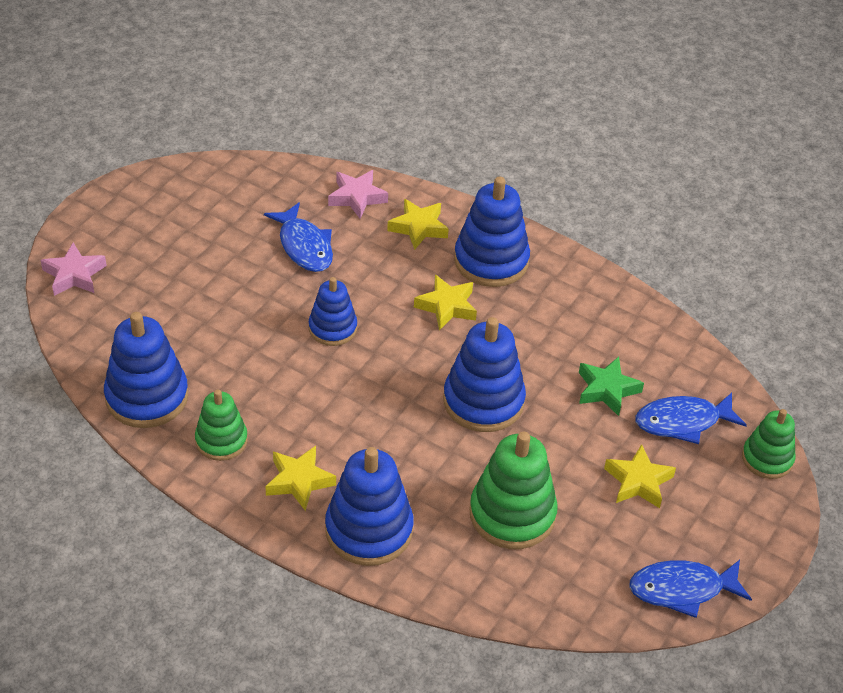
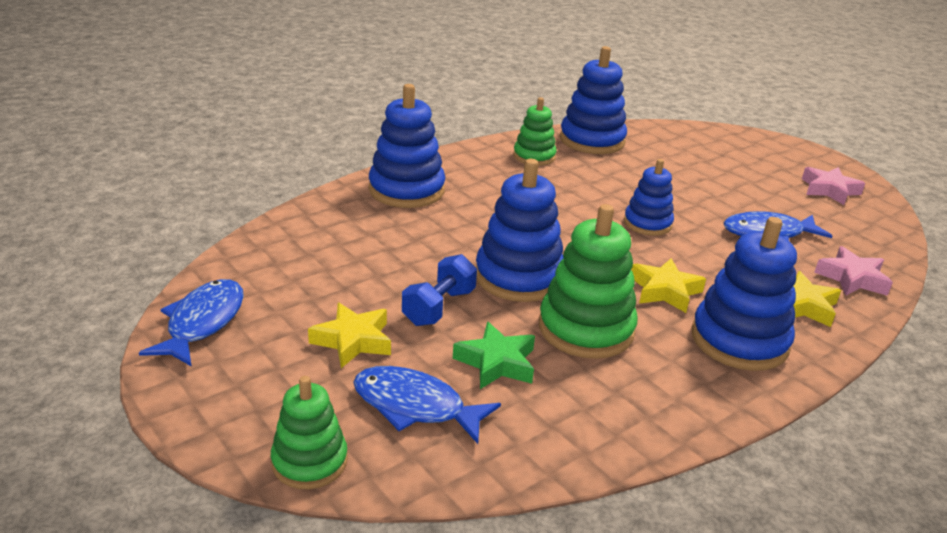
camera: 110 degrees right, 15 degrees down
pink star [41,243,107,296] -> pink star moved to [802,167,865,205]
yellow star [265,446,336,511] -> none
green stacking toy [469,431,558,549] -> green stacking toy moved to [539,204,638,359]
blue fish [635,393,747,444] -> blue fish turned 75 degrees counterclockwise [353,366,501,444]
none -> blue dumbbell [402,254,477,326]

